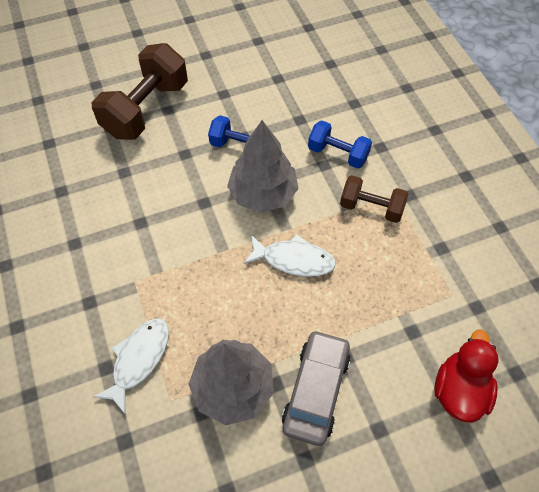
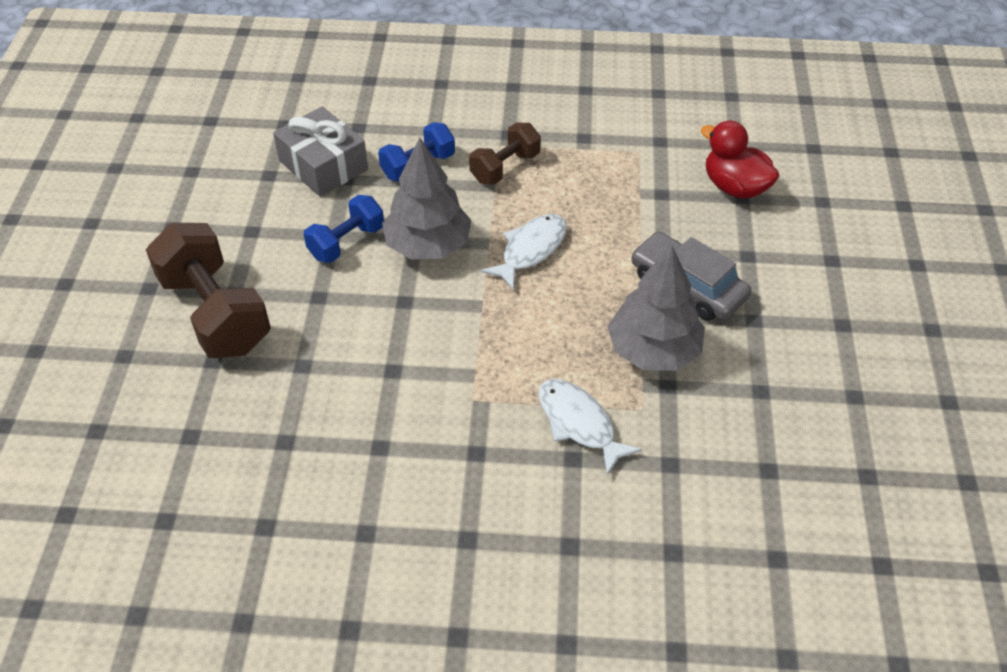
camera: 65 degrees left, 10 degrees down
none -> grey gift [273,106,368,197]

